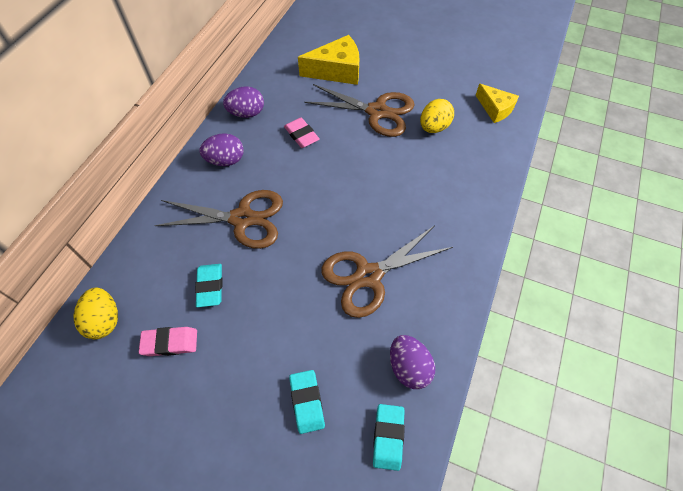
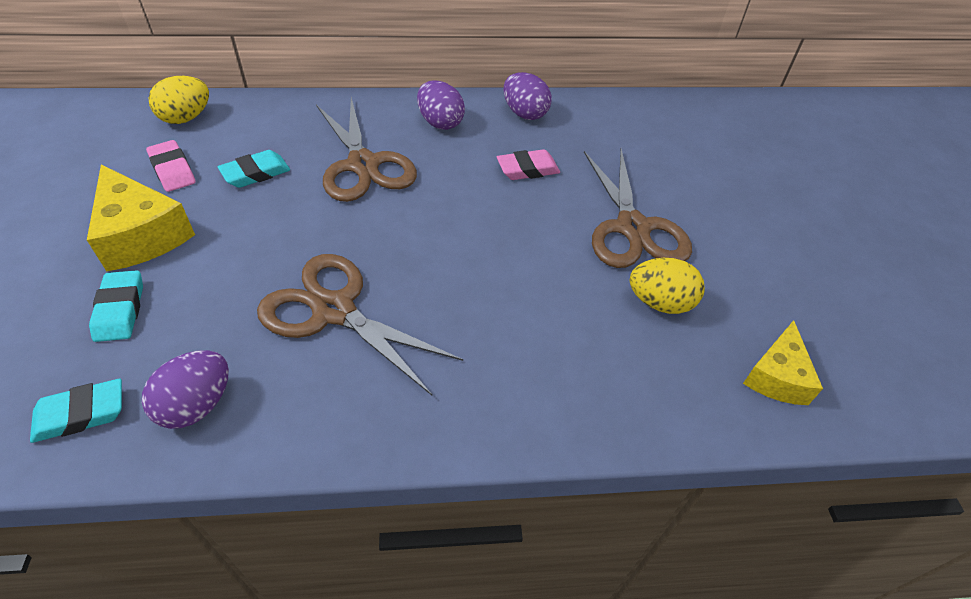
camera: 60 degrees right, 10 degrees down
pink eraser [284,118,319,148] -> pink eraser turned 45 degrees clockwise [497,149,560,180]
turquoise eraser [289,370,325,434] -> turquoise eraser turned 60 degrees counterclockwise [89,270,143,342]
yellow cheese [298,35,359,85] -> yellow cheese moved to [87,164,195,271]

